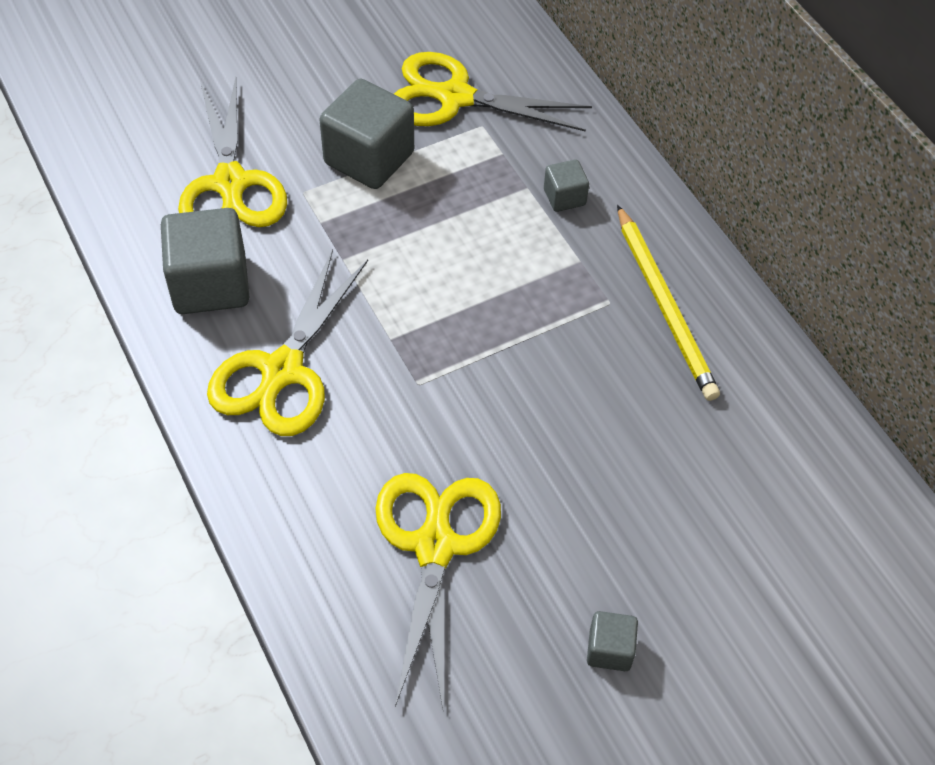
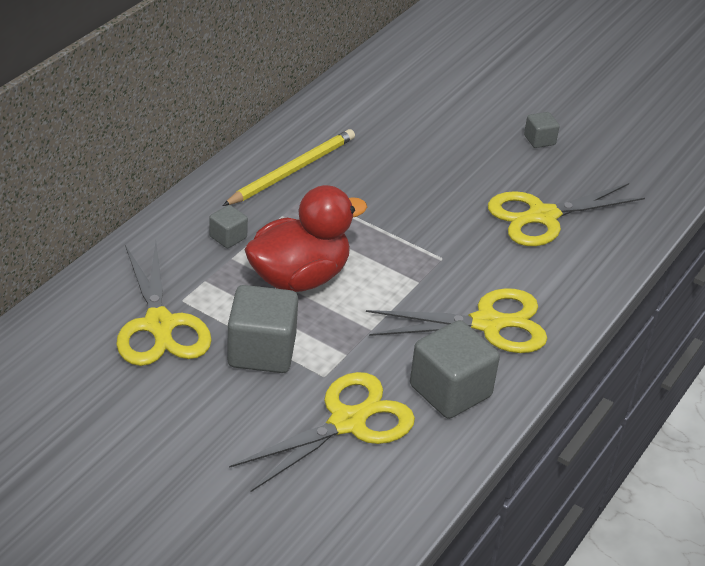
camera: 120 degrees left, 15 degrees down
none -> red duck [244,185,367,292]

